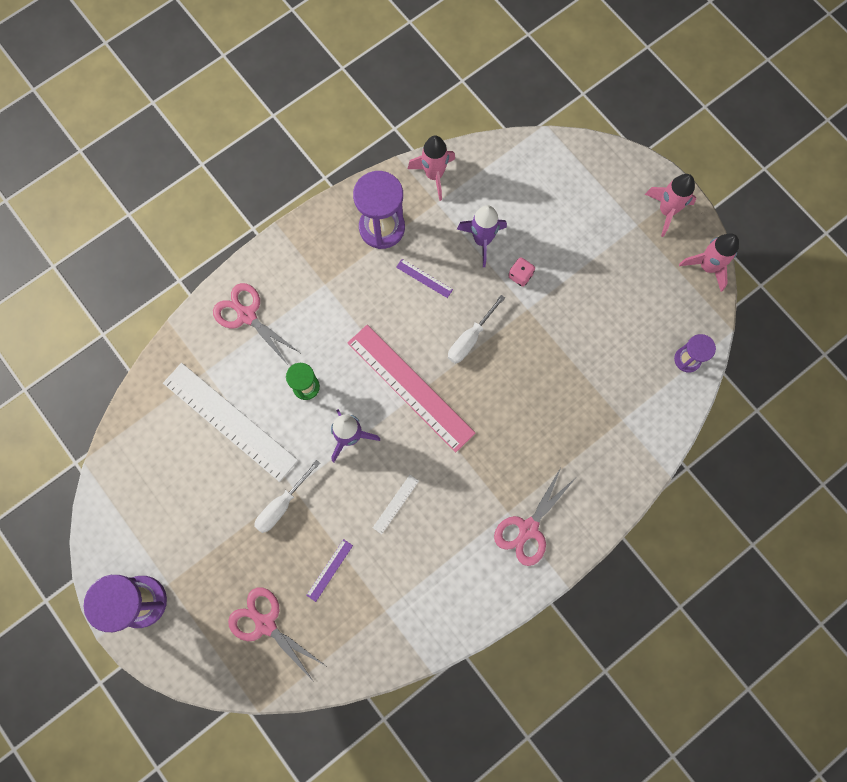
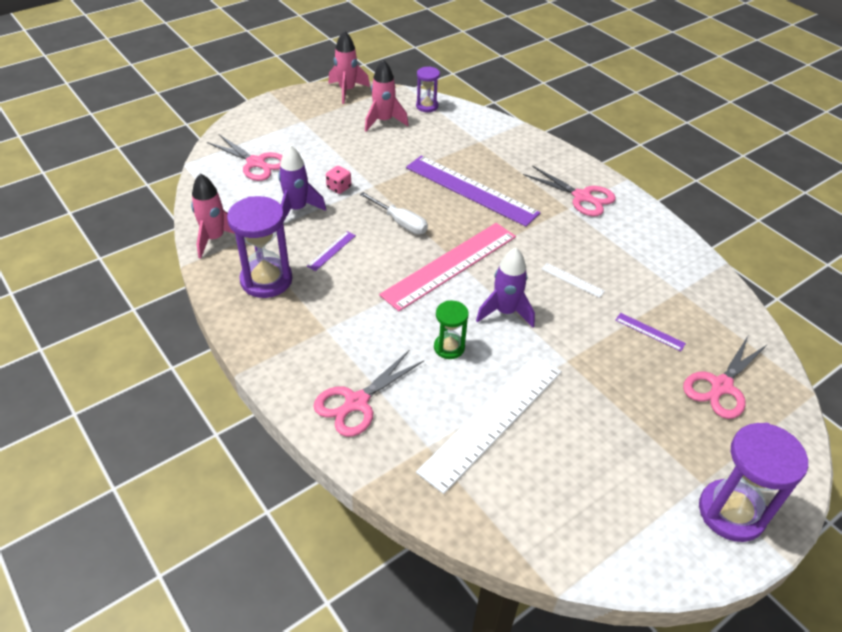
camera: 90 degrees left, 30 degrees down
white screwdriver [254,460,320,533] -> none
pink rocket [645,174,697,237] -> pink rocket moved to [365,59,408,131]
none -> pink scissors [207,135,283,181]
none -> purple ruler [406,156,540,227]

